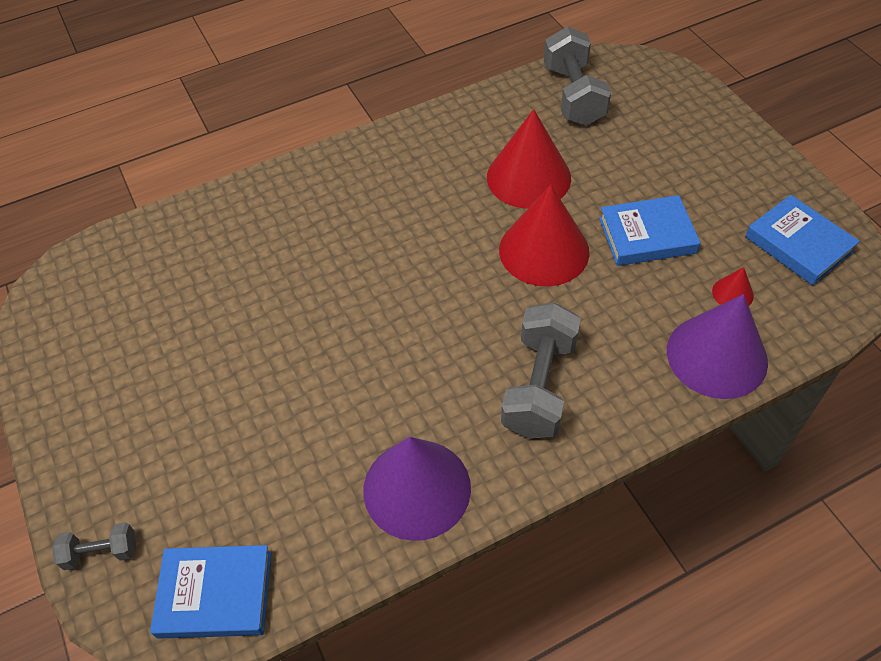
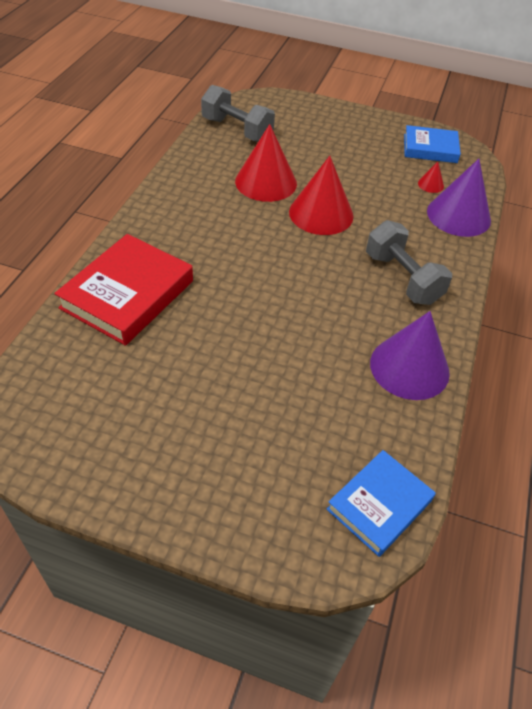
camera: 50 degrees left, 5 degrees down
grey dumbbell [52,522,136,570] -> none
blue book [599,195,701,266] -> none
none -> red book [54,234,193,346]

